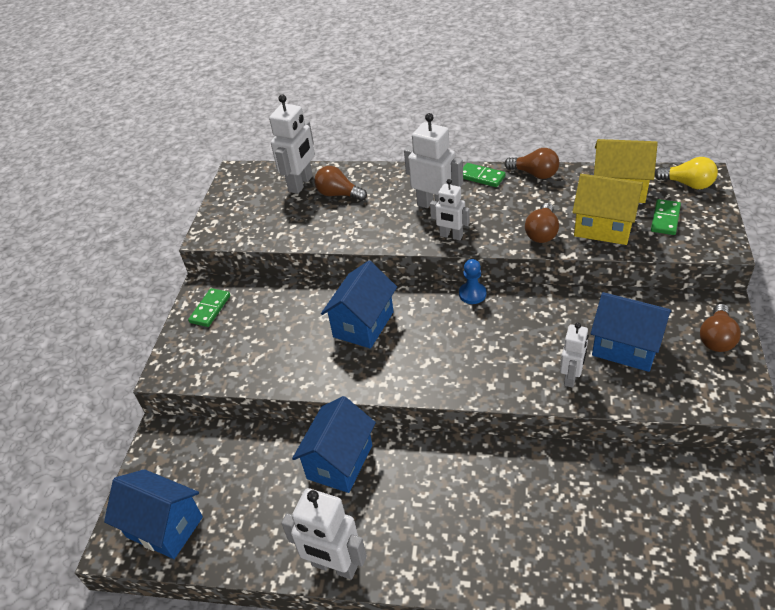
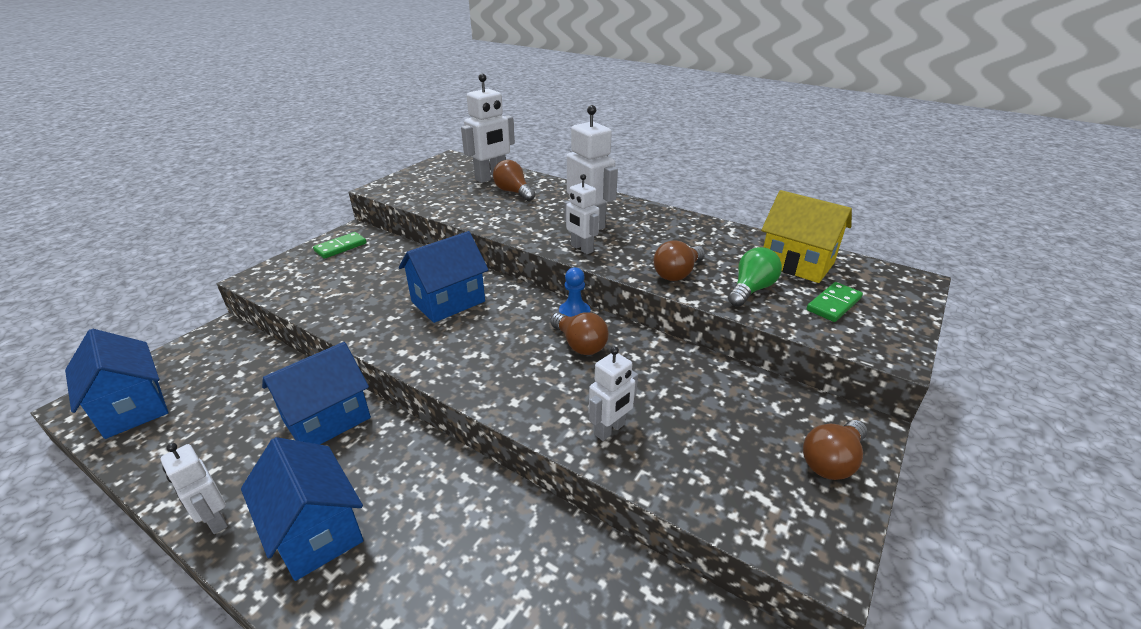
camera: 20 degrees right, 10 degrees down
white robot [281,488,367,580] -> white robot [161,443,228,534], size x0.63
green domino [463,163,506,187] -> none
brown light bulb [504,148,559,179] -> brown light bulb moved to [550,312,609,355]
yellow house [572,174,643,245] -> green light bulb [728,247,782,307]
blue house [591,292,671,372] -> blue house moved to [241,437,364,581]
yellow light bulb [655,157,718,189] -> none

